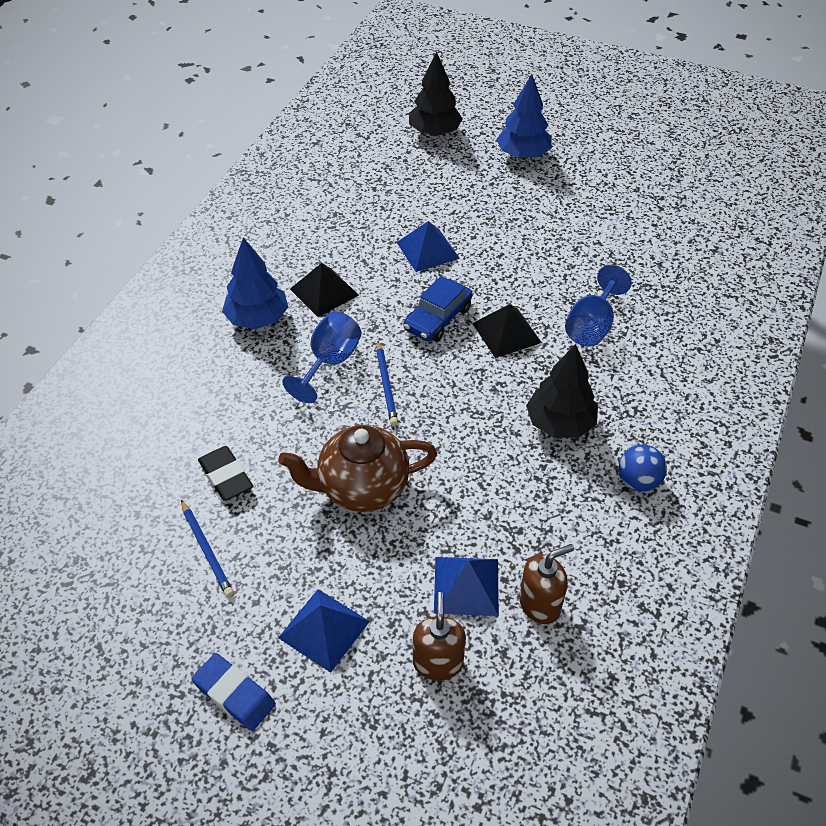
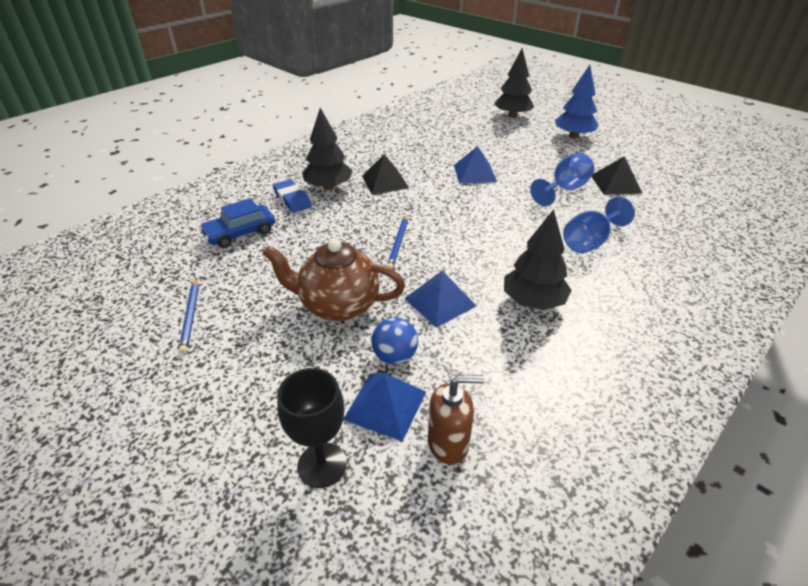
camera: 20 degrees right, 10 degrees down
blue eraser [192,653,276,731] -> blue eraser moved to [273,179,312,213]
black eraser [198,446,253,501] -> none
blue tree [222,237,288,329] -> black tree [302,108,352,190]
blue pyramid [278,589,370,673] -> blue pyramid moved to [404,271,477,328]
blue goblet [282,311,362,403] -> blue goblet moved to [530,153,594,206]
blue car [403,276,473,342] -> blue car moved to [199,198,275,248]
brown soap dispenser [413,592,466,681] -> black goblet [277,368,347,488]
black pyramid [472,304,542,358] -> black pyramid moved to [592,156,643,195]
blue ball [619,445,667,492] -> blue ball moved to [371,318,418,364]

